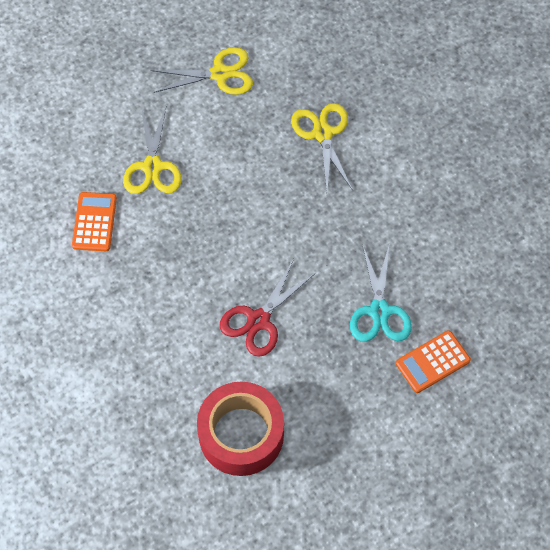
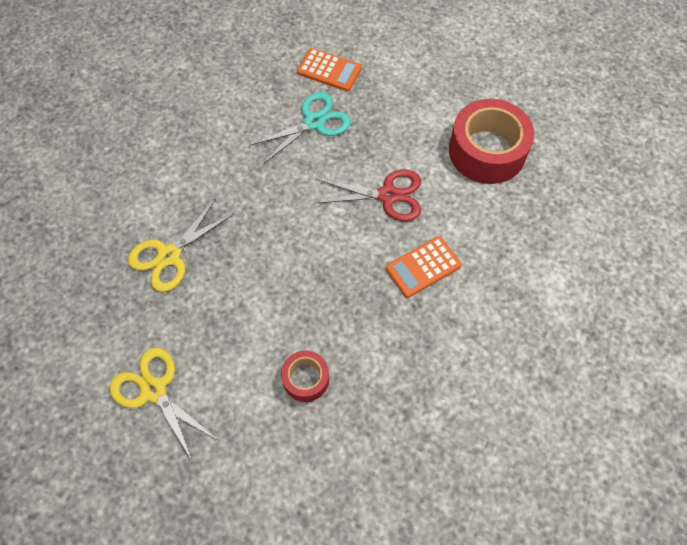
camera: 125 degrees left, 0 degrees up
orange calculator [72,192,117,251] -> orange calculator moved to [386,236,461,298]
yellow scissors [123,105,182,194] -> red tape [281,351,329,402]

